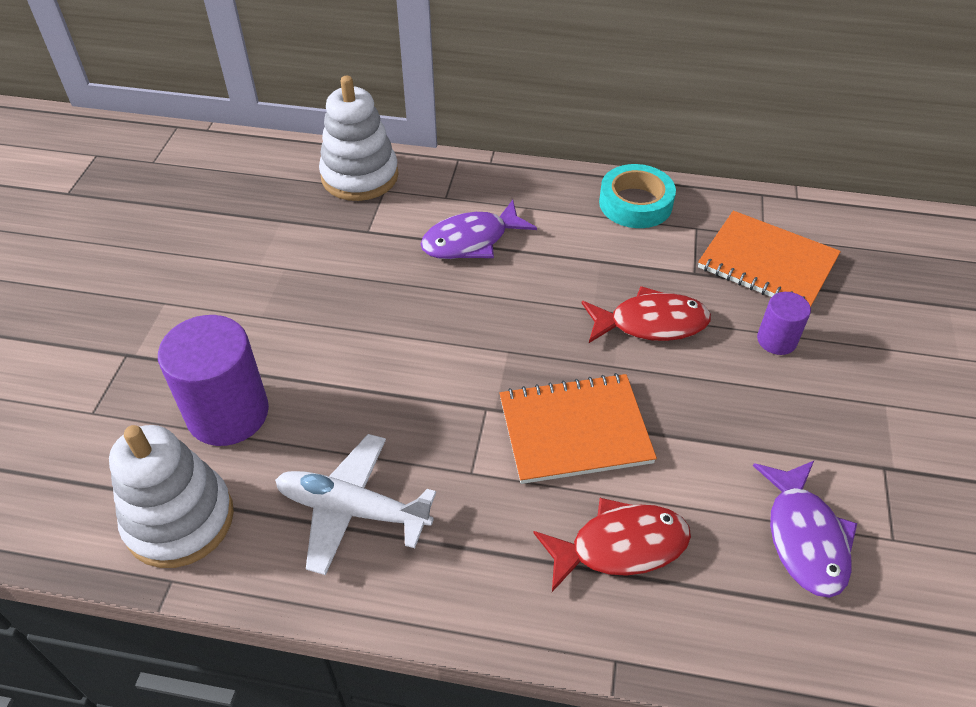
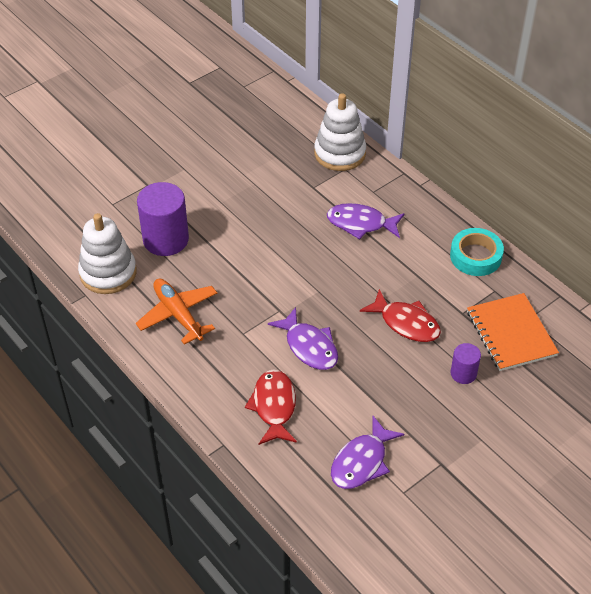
camera: 40 degrees right, 0 degrees up
white plane [275,434,436,575] -> orange plane [136,279,217,345]
orange notebook [499,373,657,484] -> purple fish [268,307,338,370]
red fish [533,498,691,592] -> red fish turned 120 degrees counterclockwise [245,370,297,445]

